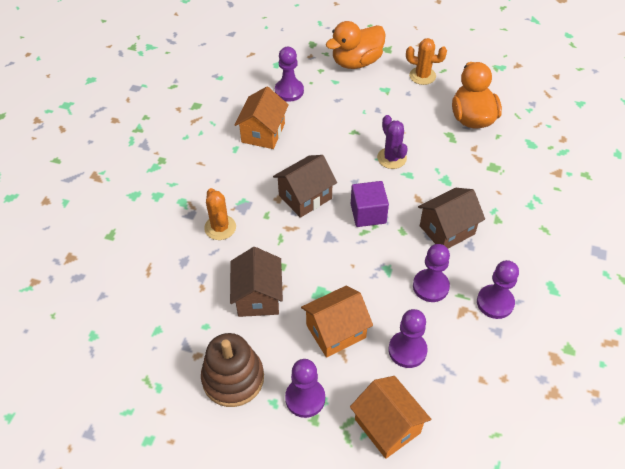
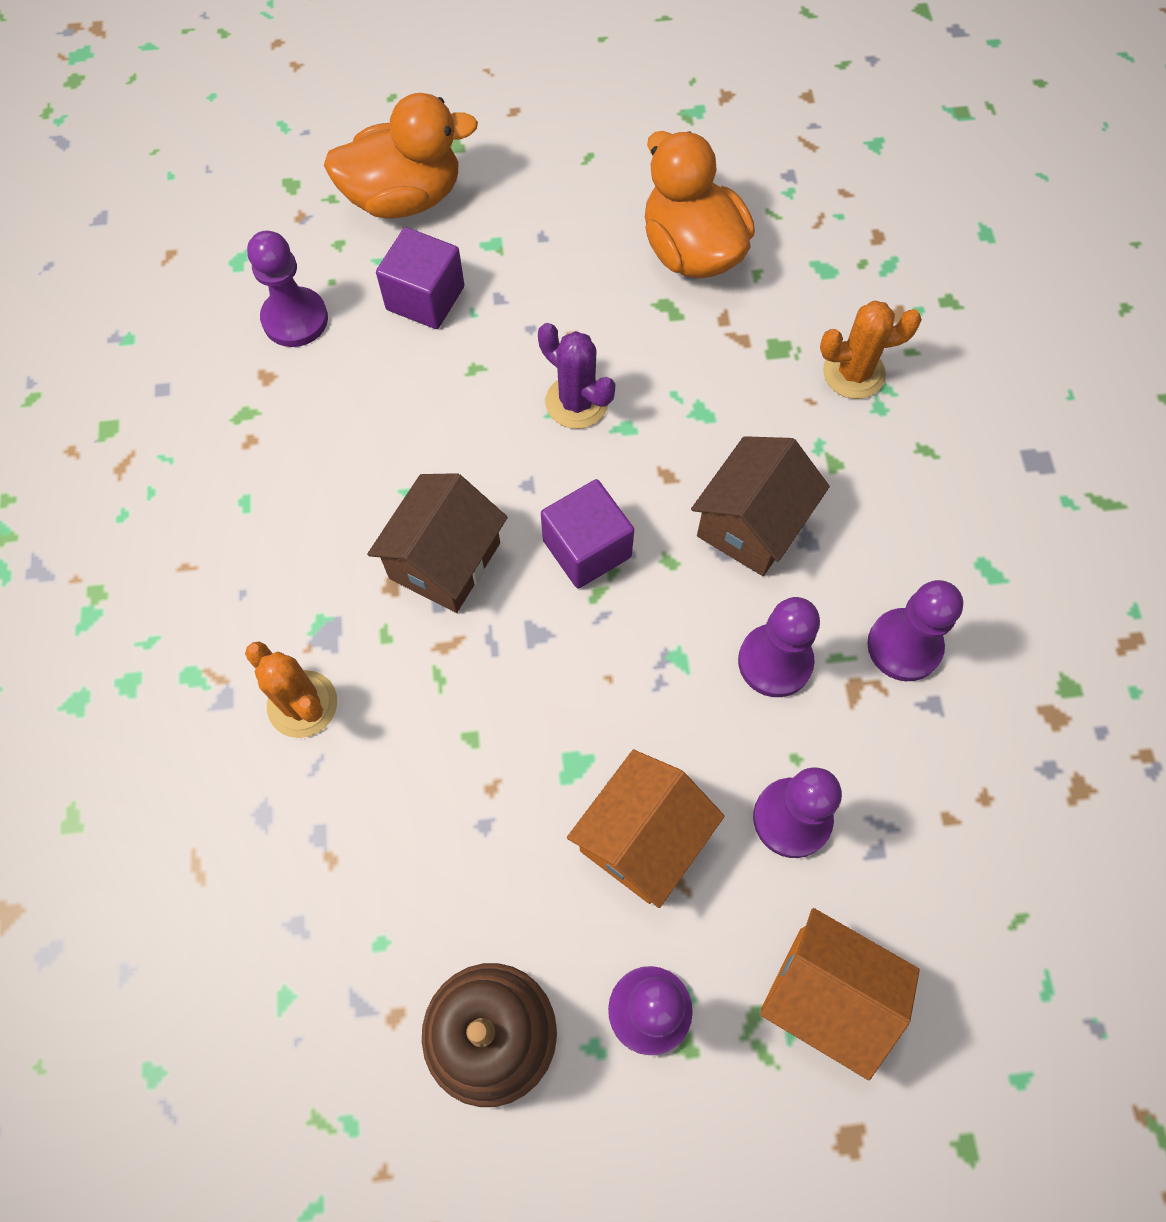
camera: 25 degrees left, 15 degrees up
brown house [230,247,283,317] -> none
orange house [234,86,289,149] -> none
orange duck [326,21,386,69] -> orange duck turned 135 degrees counterclockwise [324,93,478,219]
orange cactus [406,38,447,85] -> orange cactus moved to [820,301,922,399]
none -> purple cube [376,227,464,329]

